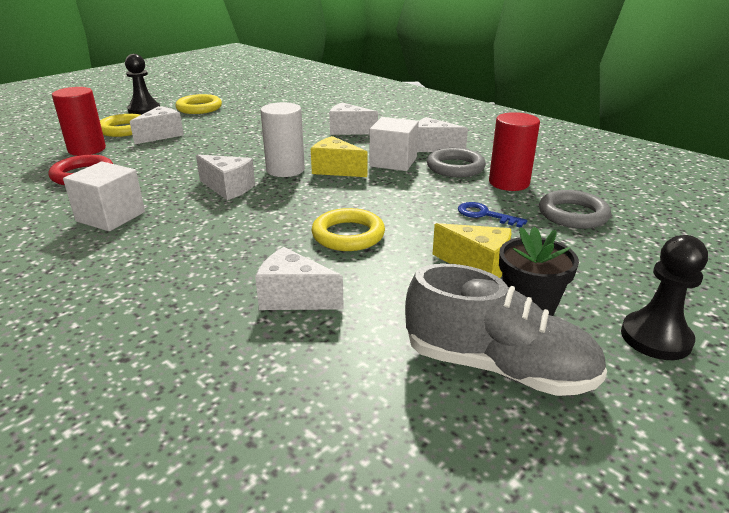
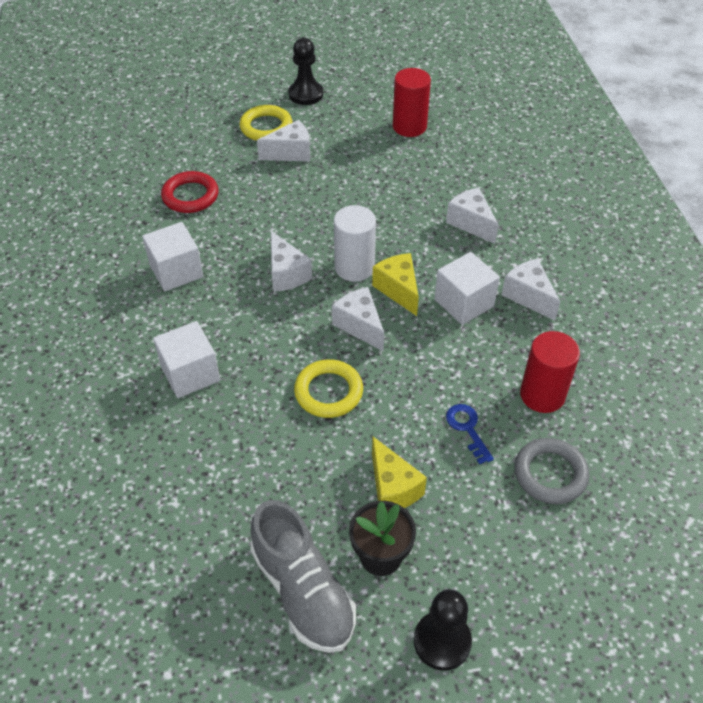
camera: 35 degrees right, 20 degrees up
red cylinder [52,87,106,156] -> red cylinder moved to [393,68,431,137]
yellow ring [175,94,222,114] -> none
white cheese [255,247,344,310] -> white cheese moved to [332,287,384,352]
grey ring [427,148,486,177] -> none
none -> white cube [153,321,220,398]

